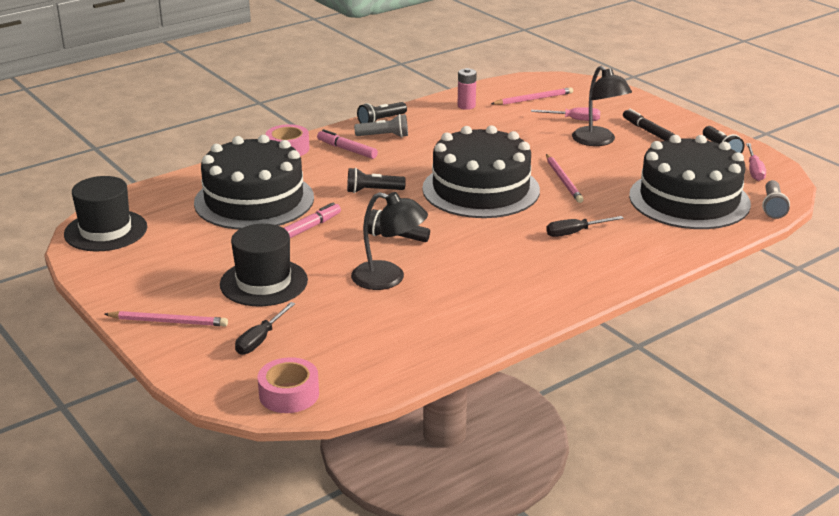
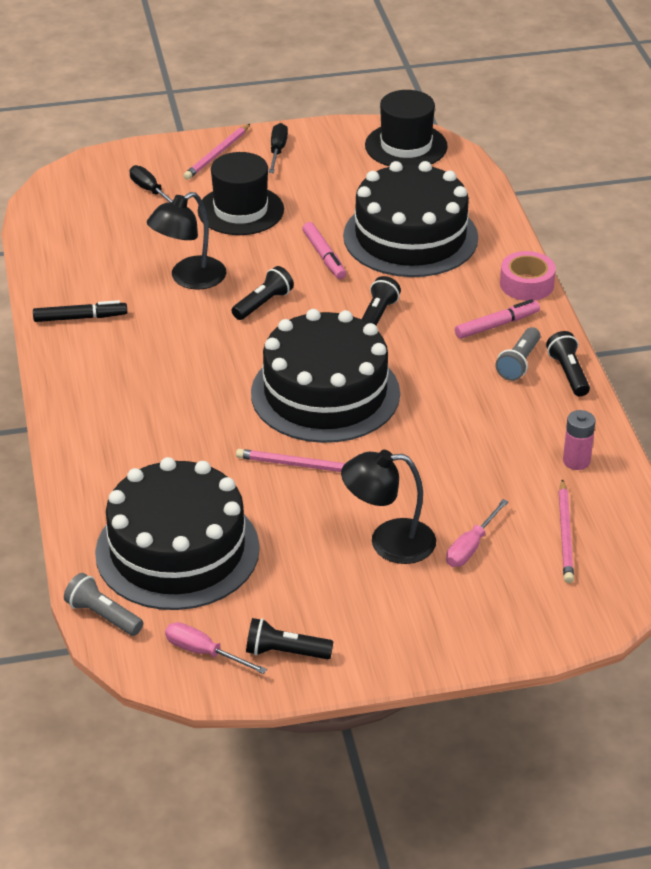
camera: 115 degrees right, 10 degrees up
pink tape [258,357,319,413] -> none
black screwdriver [546,216,624,237] -> black screwdriver moved to [269,123,288,173]
black marker [623,109,675,141] -> black marker moved to [33,300,127,322]

